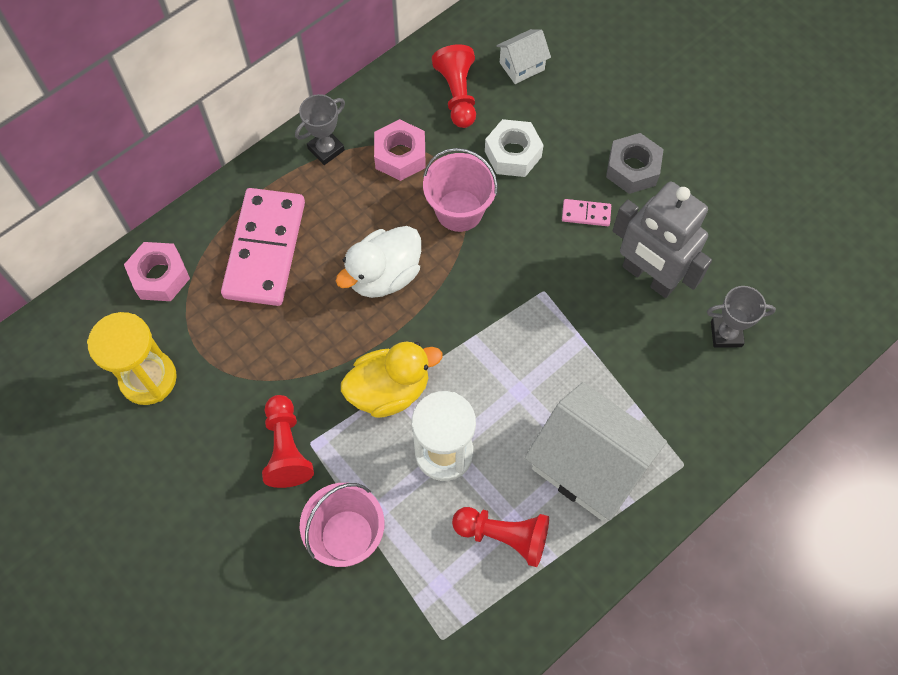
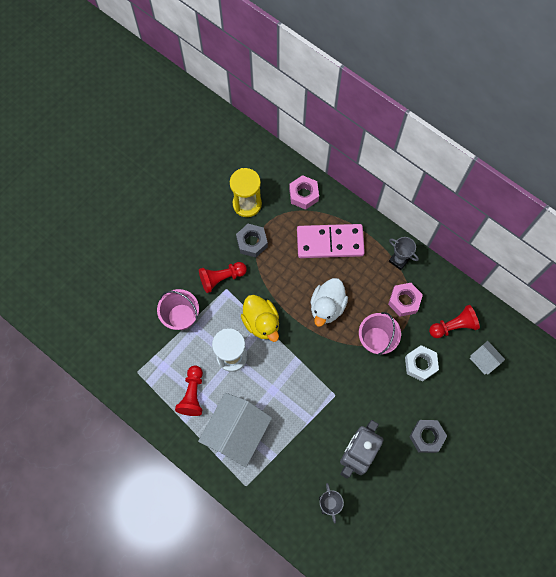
camera: 80 degrees right, 5 degrees up
white duck [336,226,421,298] -> white duck turned 105 degrees counterclockwise [311,278,348,327]
pink domino [562,199,611,226] -> none
none -> grey nut [236,224,268,258]

